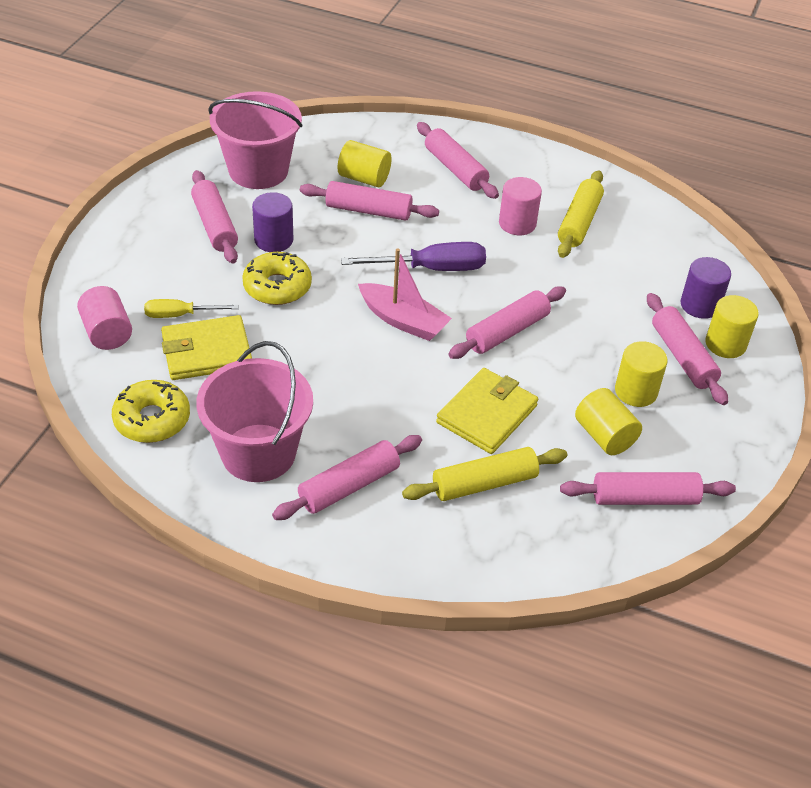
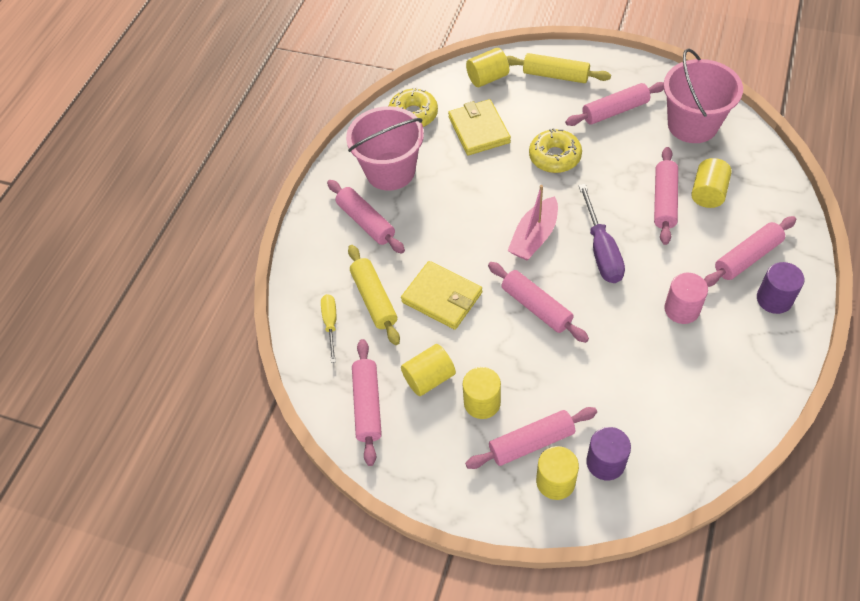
camera: 95 degrees right, 10 degrees up
pink cylinder [77,286,132,350] -> yellow cylinder [466,48,509,87]
yellow screwdriver [144,299,239,318] -> yellow screwdriver moved to [321,294,336,363]
purple cylinder [252,192,293,252] -> purple cylinder moved to [757,262,805,314]
yellow rolling pin [558,170,604,258] -> yellow rolling pin moved to [506,53,611,83]

